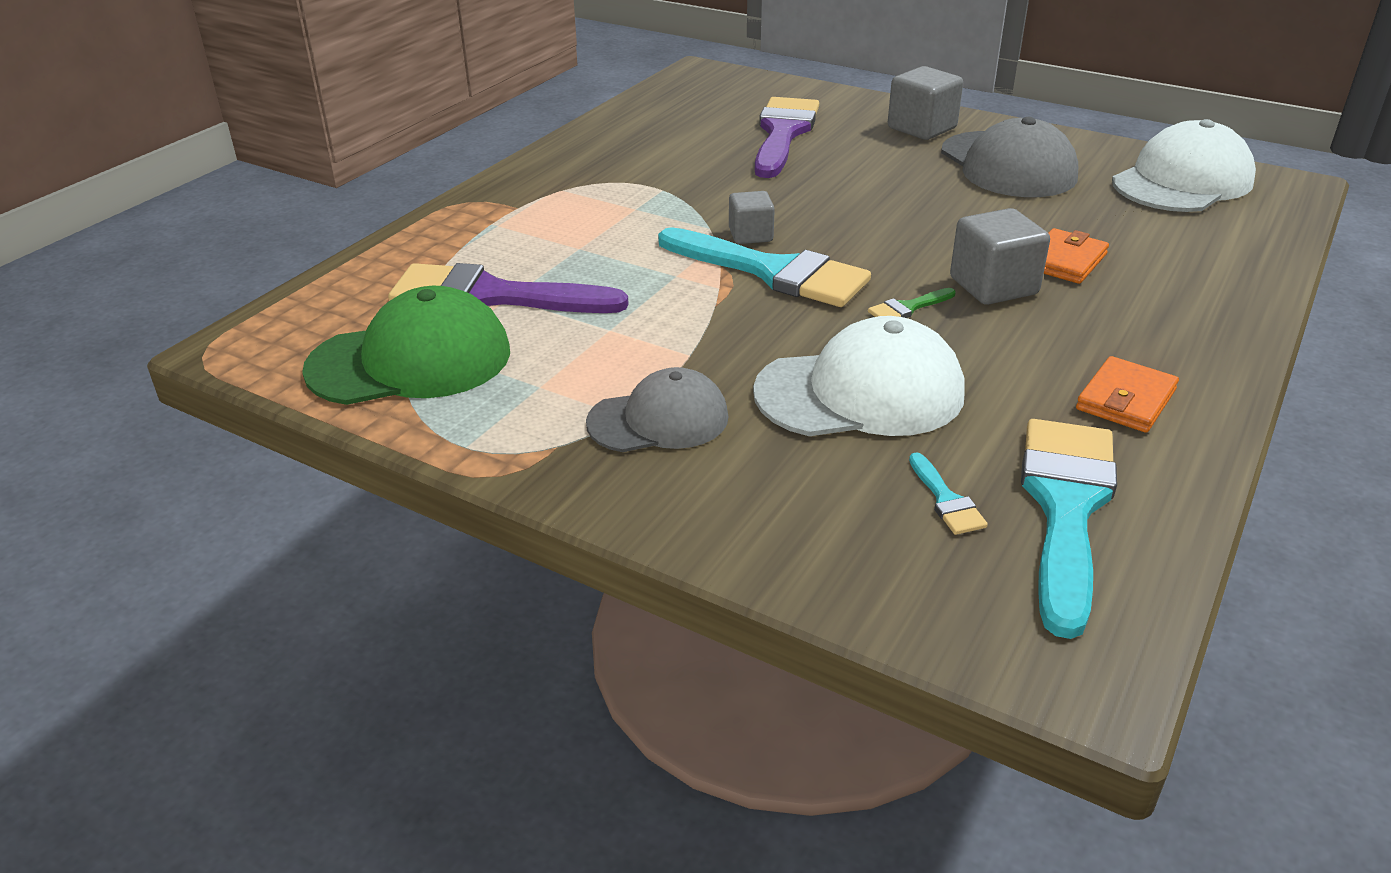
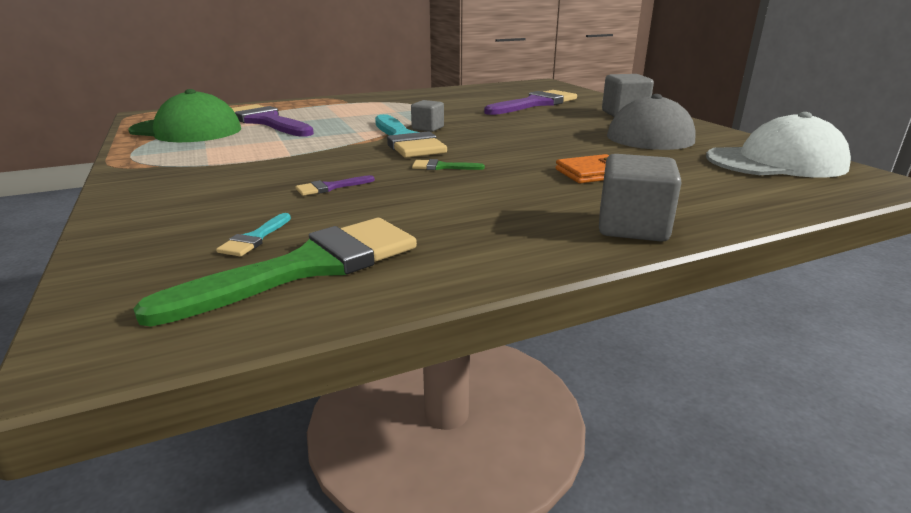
camera: 35 degrees right, 10 degrees down
grey cap [586,367,729,452] -> none
white cap [753,316,965,436] -> purple brush [295,175,375,196]
grey cube [950,208,1050,305] -> grey cube moved to [599,154,682,242]
turquoise brush [1021,419,1117,639] -> green brush [133,218,417,326]
orange wallet [1076,356,1179,433] -> none

